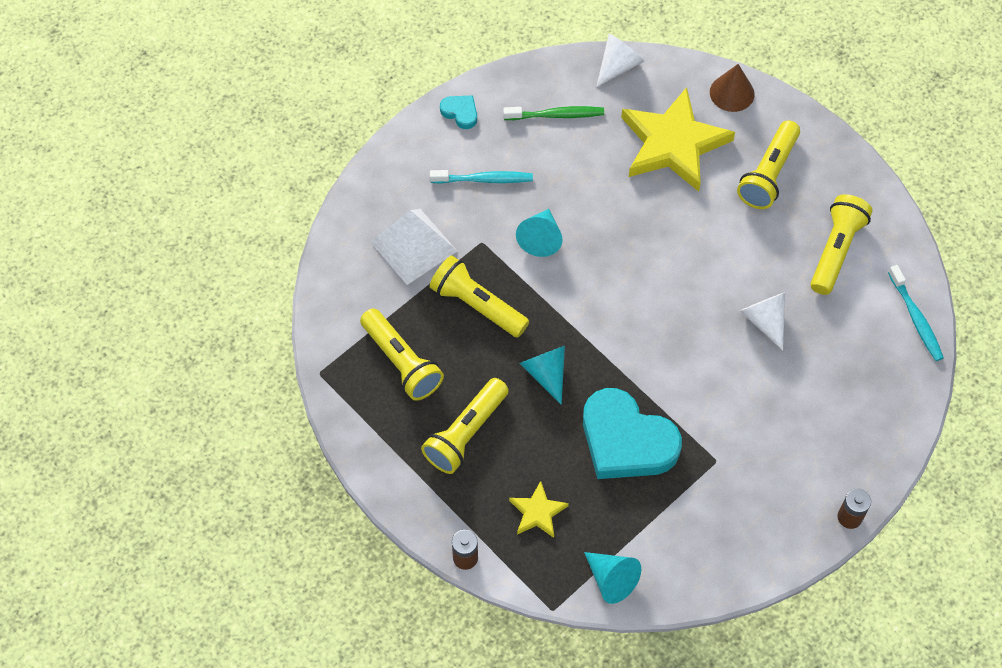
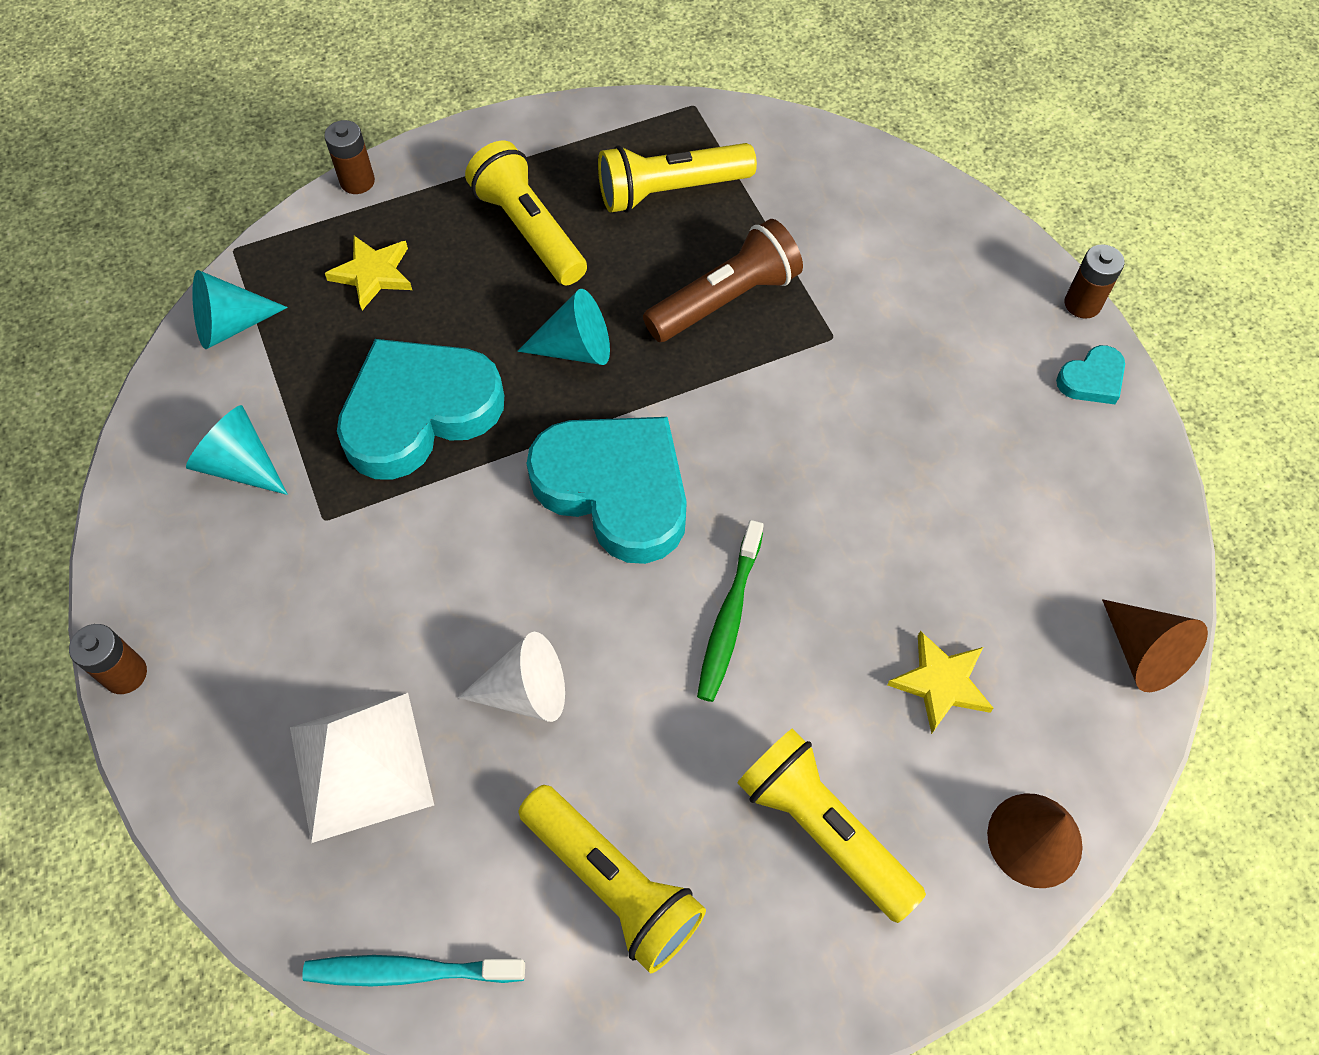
camera: 110 degrees right, 0 degrees up
white pyramid [370,209,458,285] -> white pyramid moved to [290,693,434,843]
turquoise toothbrush [430,170,533,184] -> none
yellow flashlight [430,255,529,338] -> brown flashlight [643,219,803,342]
green toothbrush [503,106,604,120] -> green toothbrush moved to [697,520,764,702]
turquoise cone [516,209,563,257] -> turquoise cone moved to [186,405,288,495]
white cone [596,34,644,87] -> brown cone [1102,599,1208,692]
yellow star [621,87,735,192] -> yellow star [887,631,994,734], size x0.46
none -> turquoise heart [527,417,687,564]
none -> brown battery [1065,244,1124,319]

